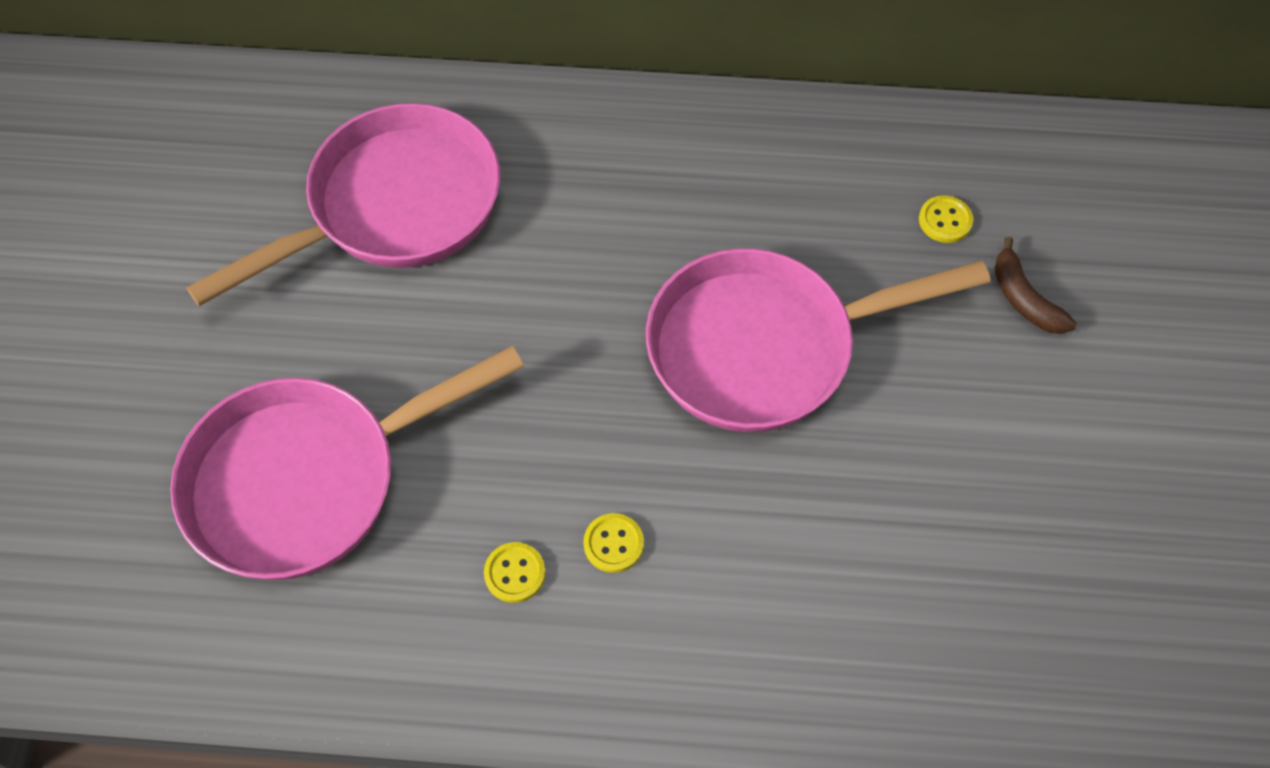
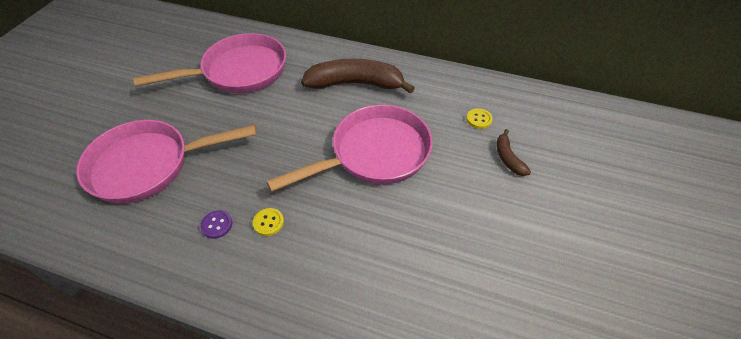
camera: 15 degrees right, 10 degrees down
yellow button [484,542,546,603] -> purple button [200,210,232,239]
pink pan [646,248,991,432] -> pink pan turned 150 degrees clockwise [266,105,433,192]
none -> brown banana [301,58,415,94]

